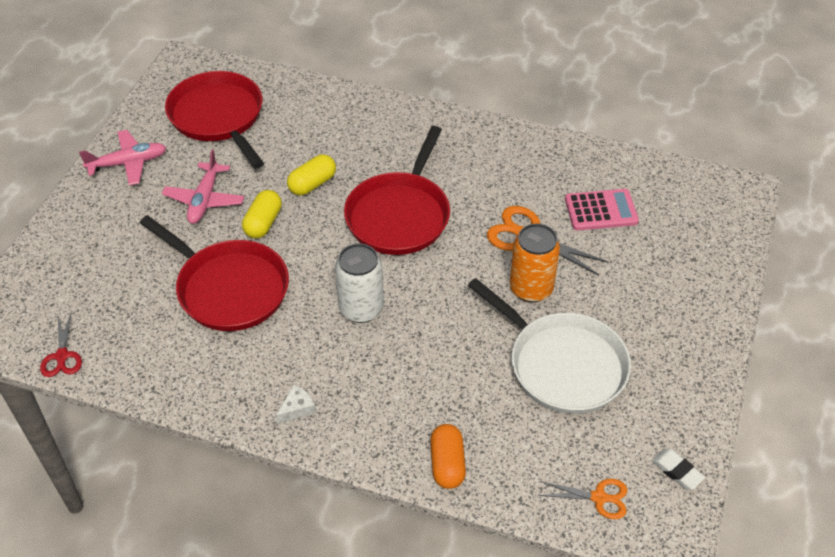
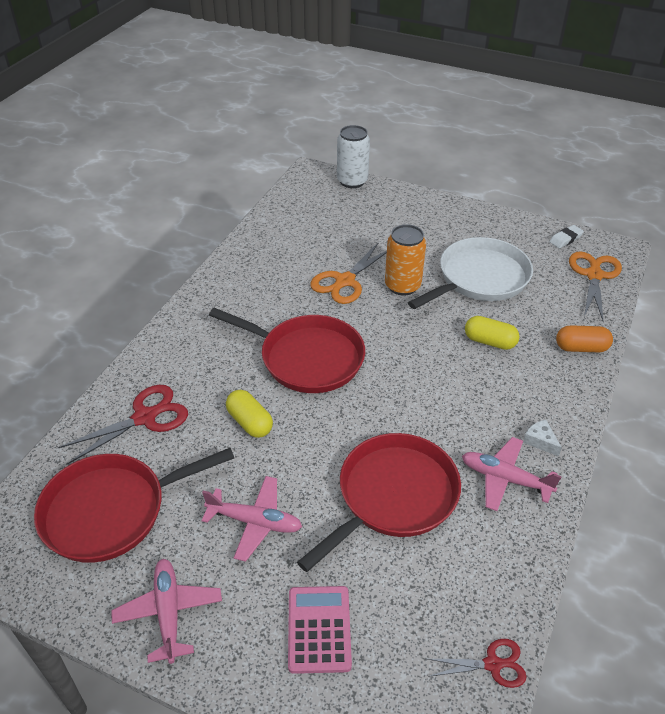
camera: 85 degrees left, 5 degrees down
yellow capsule [242,190,282,238] -> yellow capsule moved to [465,316,519,350]
white can [335,243,384,323] -> white can moved to [337,125,370,188]
orange scissors [538,479,627,519] -> orange scissors [569,251,622,322], size x1.65
pink calculator [565,189,639,230] -> pink calculator moved to [288,586,352,674]
none -> red scissors [58,385,188,464]
none -> pink plane [462,437,562,511]

